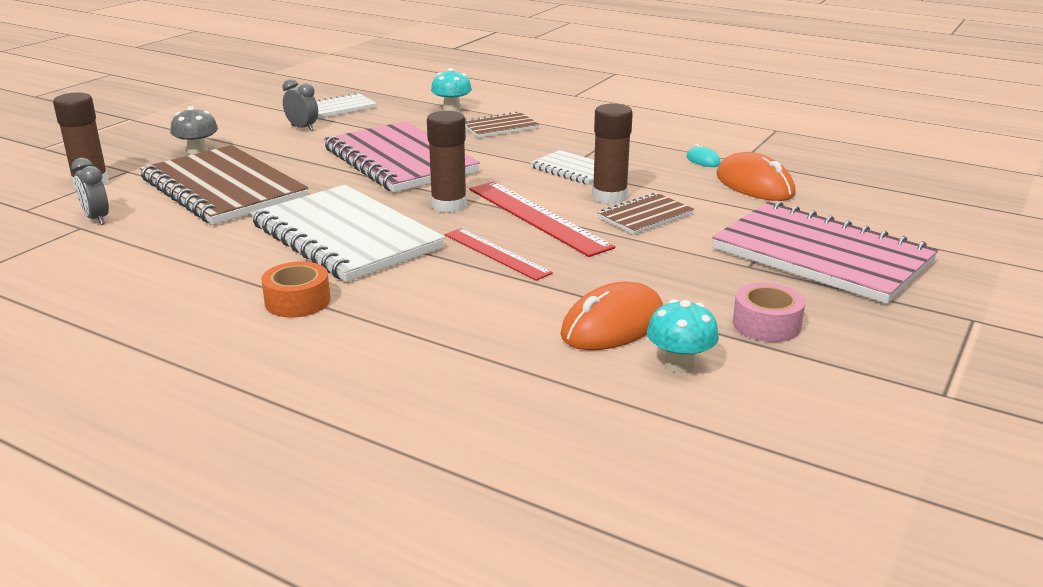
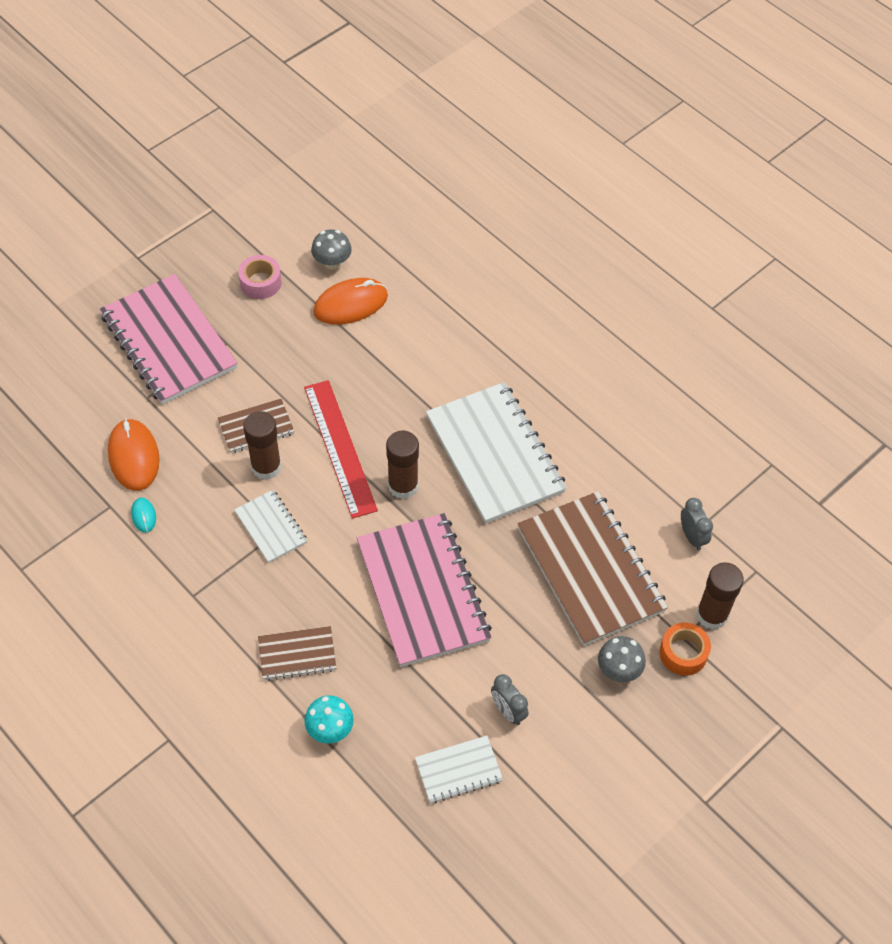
camera: 165 degrees left, 30 degrees up
orange tape [261,261,331,318] -> orange tape moved to [660,622,711,676]
red ruler [445,228,553,281] -> none
turquoise mushroom [647,299,719,373] -> grey mushroom [311,229,352,270]

